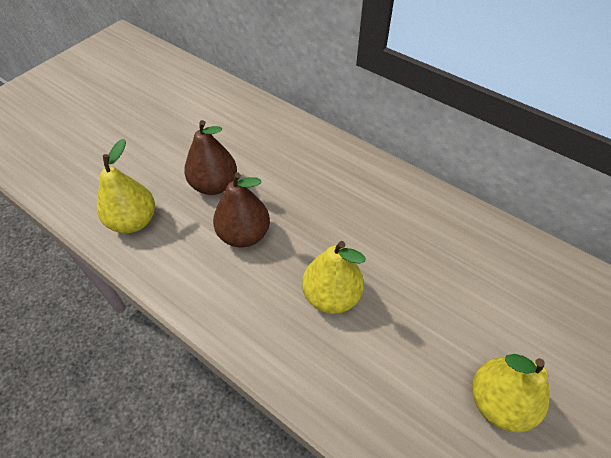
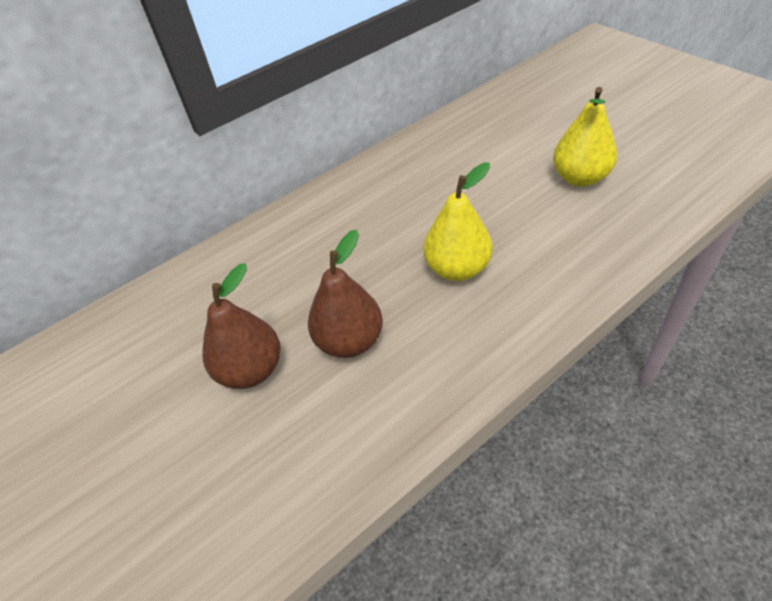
camera: 70 degrees left, 5 degrees down
yellow pear [97,139,155,233] -> none

